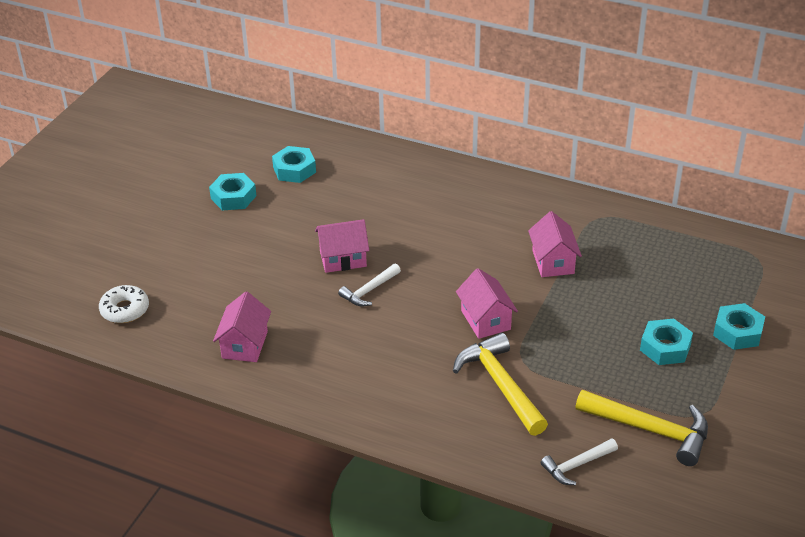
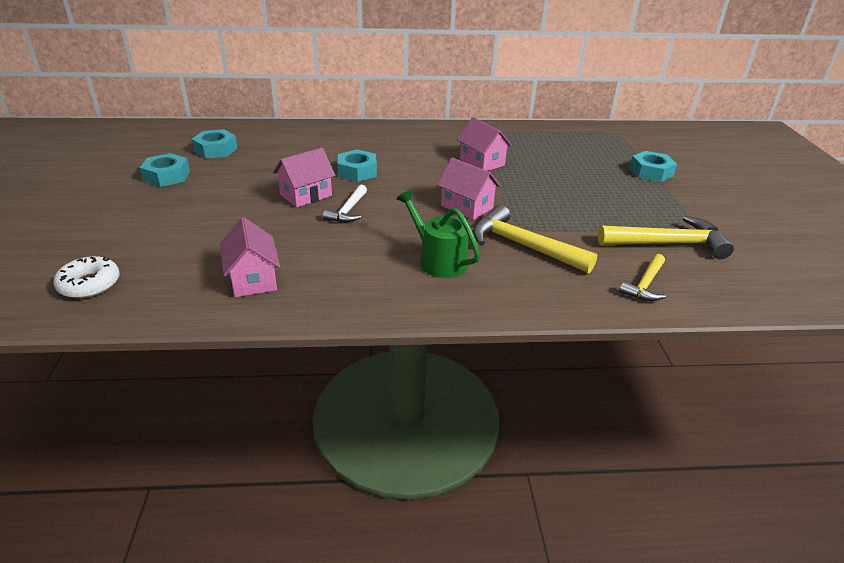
camera: 30 degrees left, 5 degrees down
white hammer [541,438,618,485] -> yellow hammer [619,254,666,301]
turquoise nut [640,318,693,365] -> turquoise nut moved to [338,150,377,182]
none -> green watering can [396,190,480,278]

